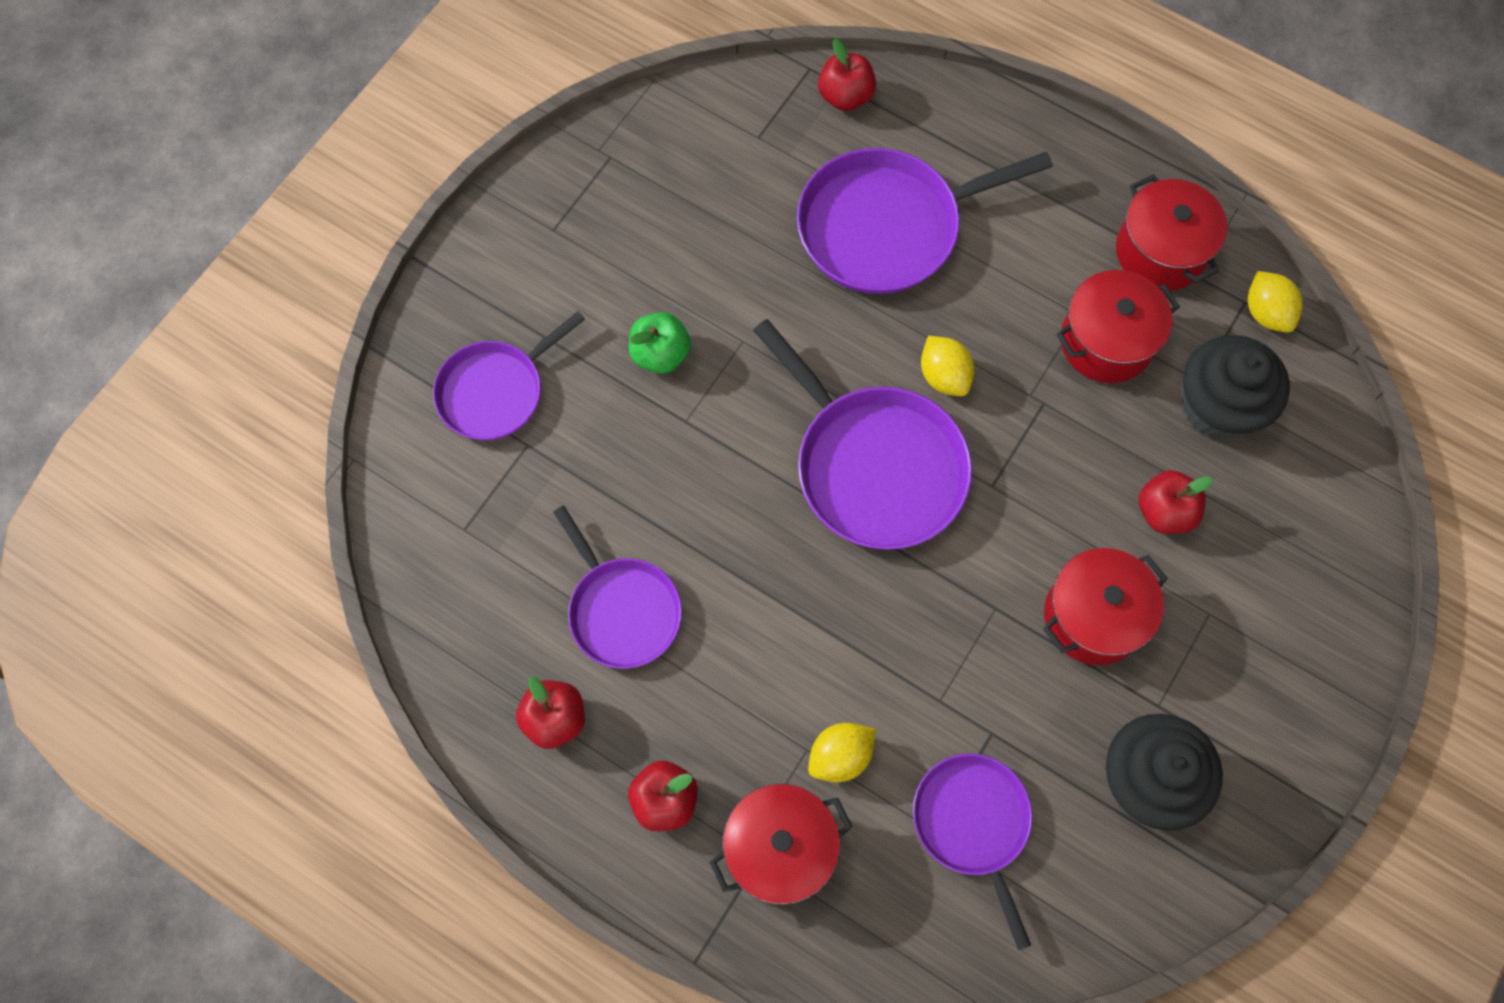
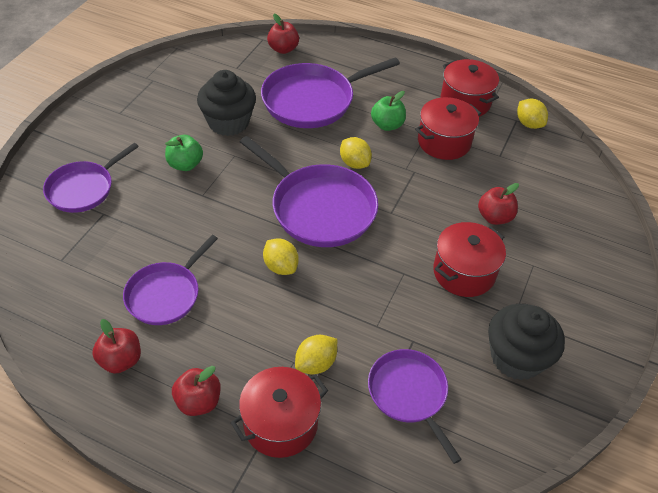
camera: 10 degrees left, 20 degrees down
purple pan [553,506,682,669] -> purple pan turned 75 degrees clockwise [123,235,218,325]
black cupcake [1182,335,1290,439] -> black cupcake moved to [197,70,256,136]
none -> yellow lemon [263,238,299,275]
none -> green apple [371,91,406,131]

